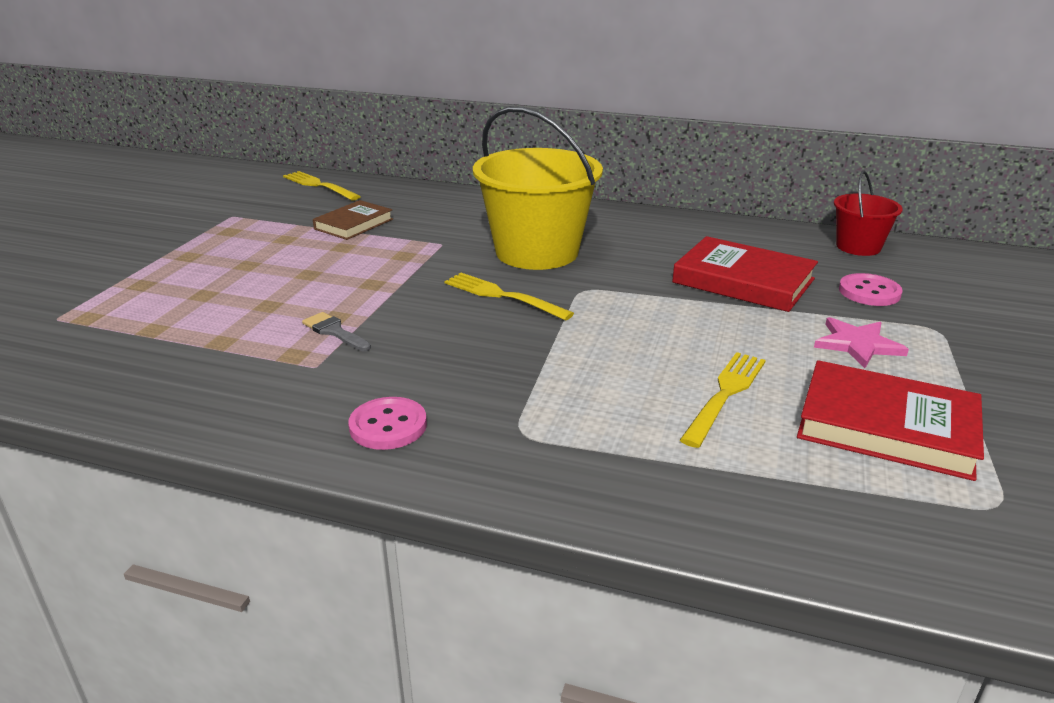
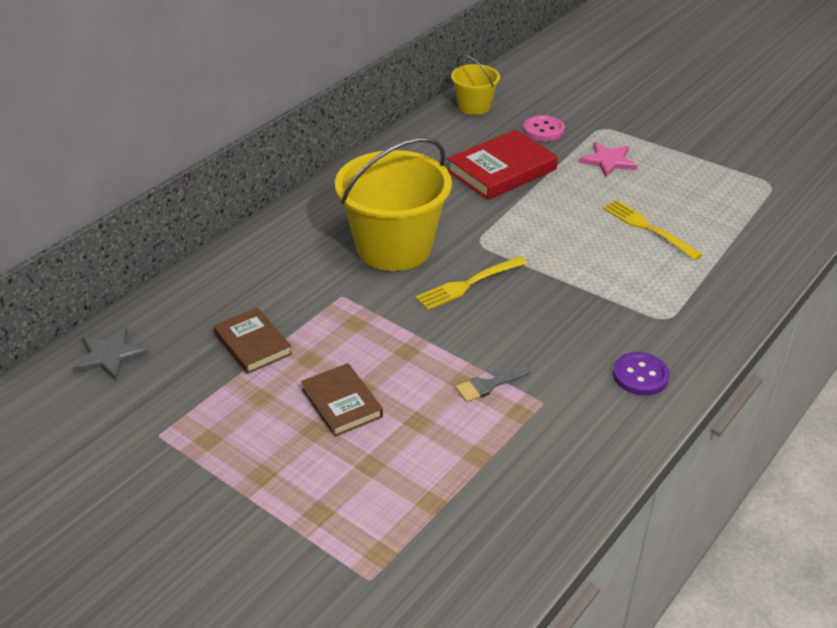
camera: 70 degrees left, 10 degrees up
yellow fork [283,171,361,201] -> grey star [73,327,148,381]
pink button [348,397,427,450] -> purple button [613,352,670,395]
red book [797,360,984,481] -> none
red bucket [834,171,903,256] -> yellow bucket [451,55,500,115]
none -> brown book [301,363,383,437]

